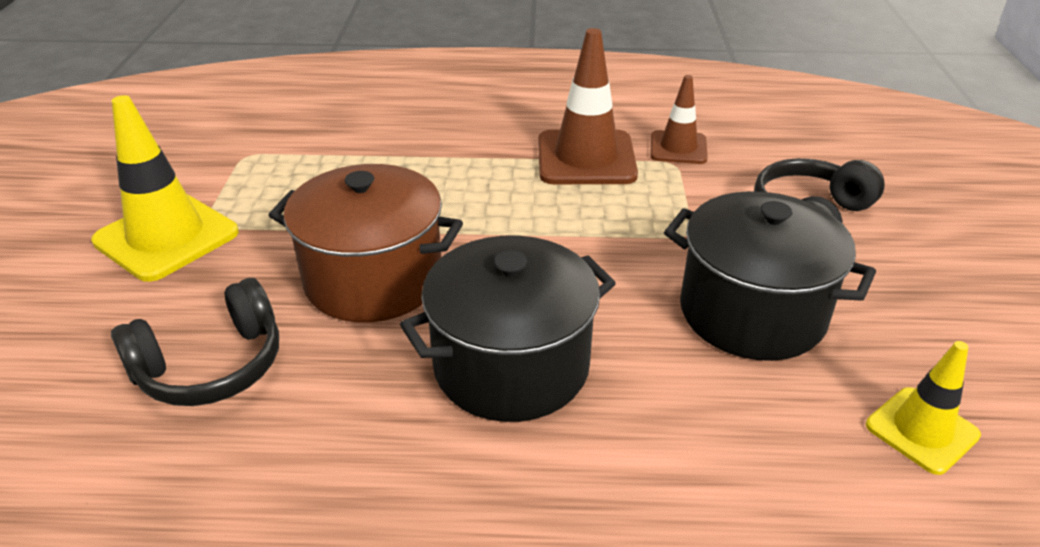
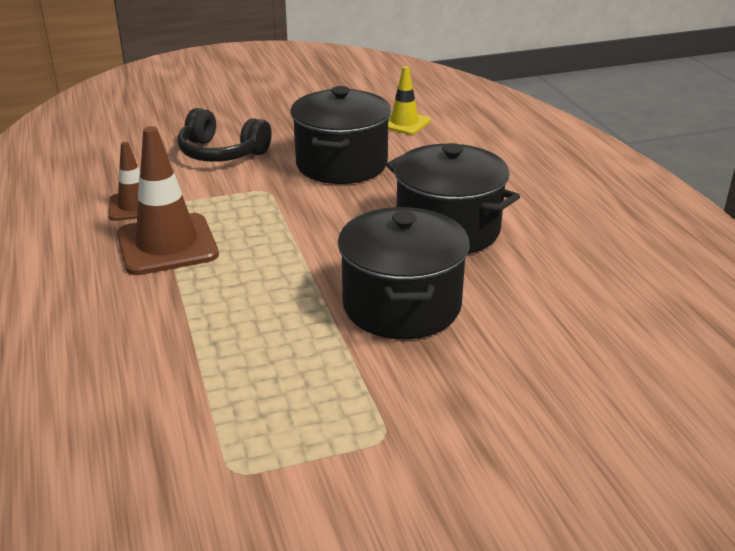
camera: 110 degrees left, 5 degrees down
yellow traffic cone [91,95,239,282] -> none
black headphones [111,278,279,406] -> none
brown pot [269,164,463,322] -> black pot [338,207,470,339]

